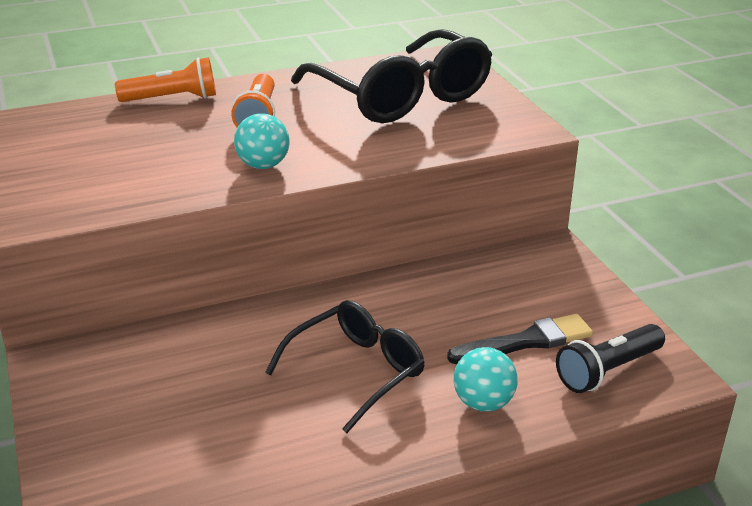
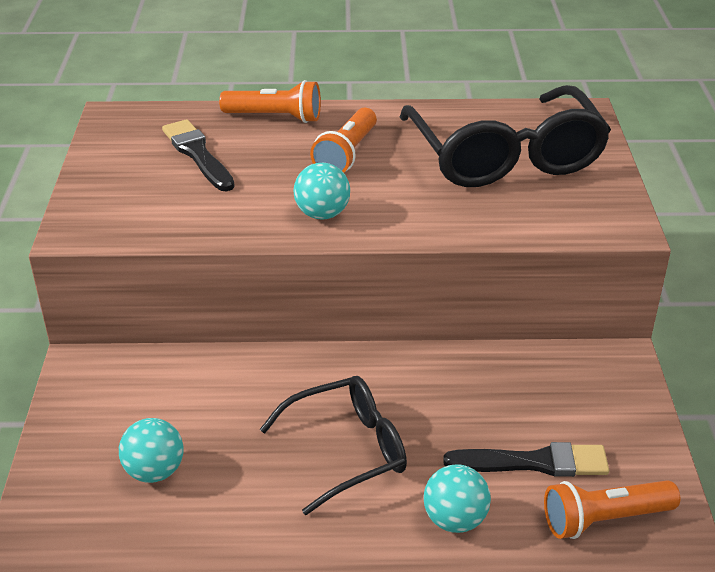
camera: 20 degrees right, 5 degrees up
black flashlight [556,324,665,393] -> orange flashlight [544,480,680,539]
none -> turquoise ball [119,418,184,483]
none -> black brush [162,119,235,191]

